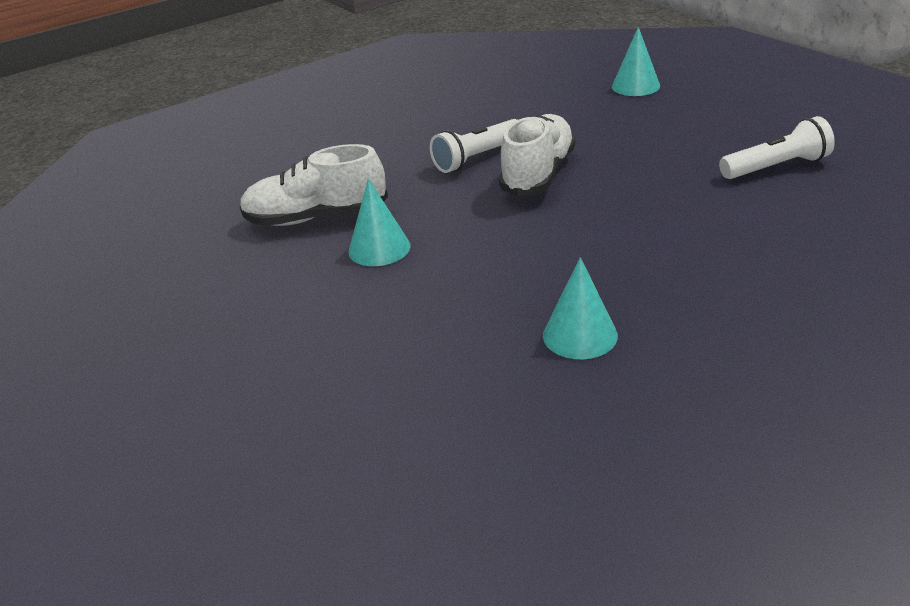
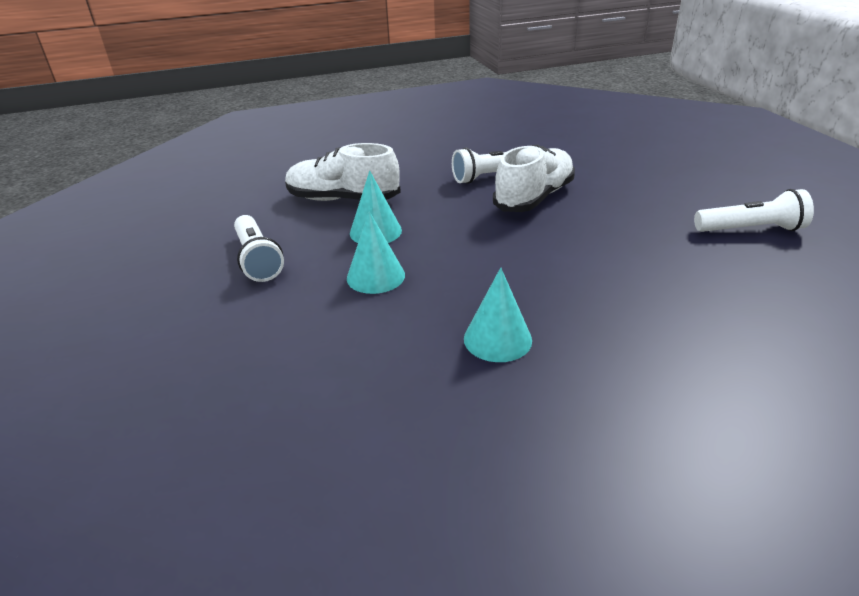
camera: 15 degrees right, 0 degrees up
turquoise cone [612,27,660,96] -> turquoise cone moved to [347,211,405,294]
none -> white flashlight [234,215,284,282]

